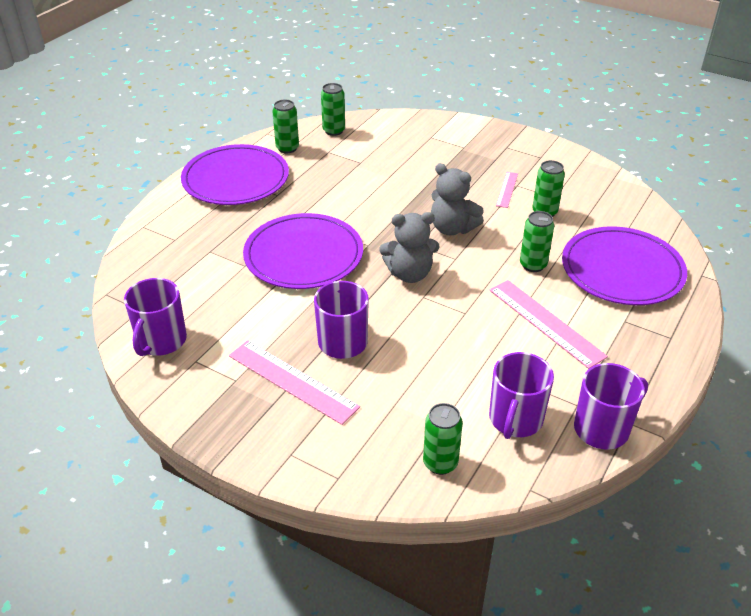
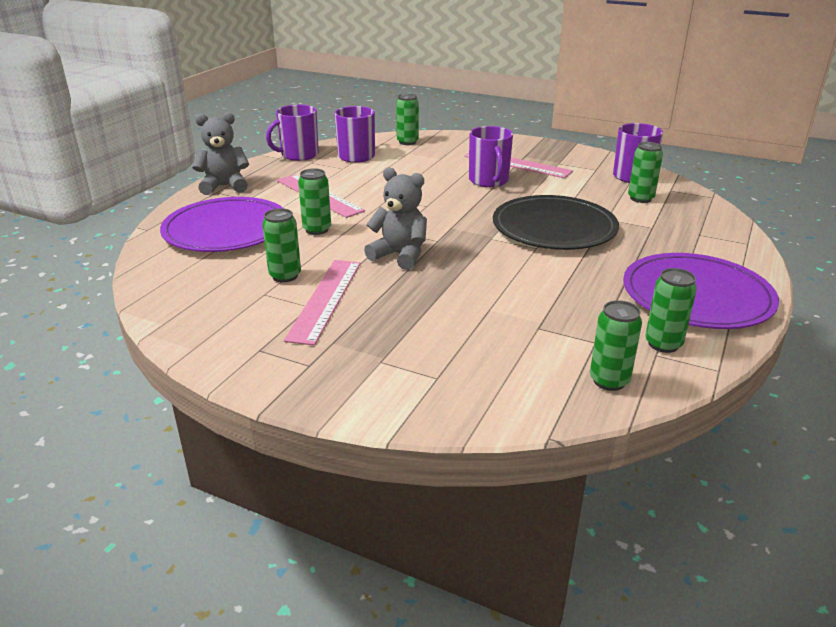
camera: 175 degrees right, 10 degrees down
purple plate [243,213,363,289] -> black plate [493,195,619,250]
grey teddy bear [379,212,440,283] -> grey teddy bear moved to [192,112,249,195]
pink ruler [496,172,518,208] -> pink ruler [284,260,361,346], size x1.87
none -> green can [628,142,663,203]

